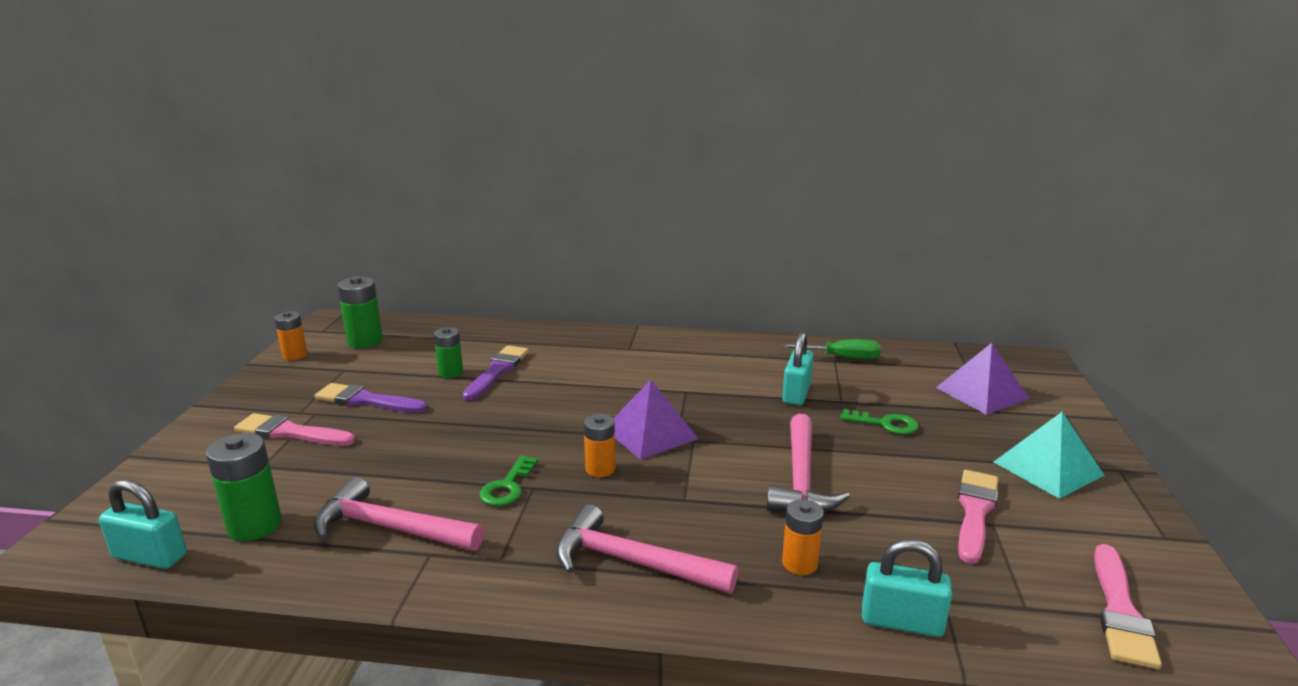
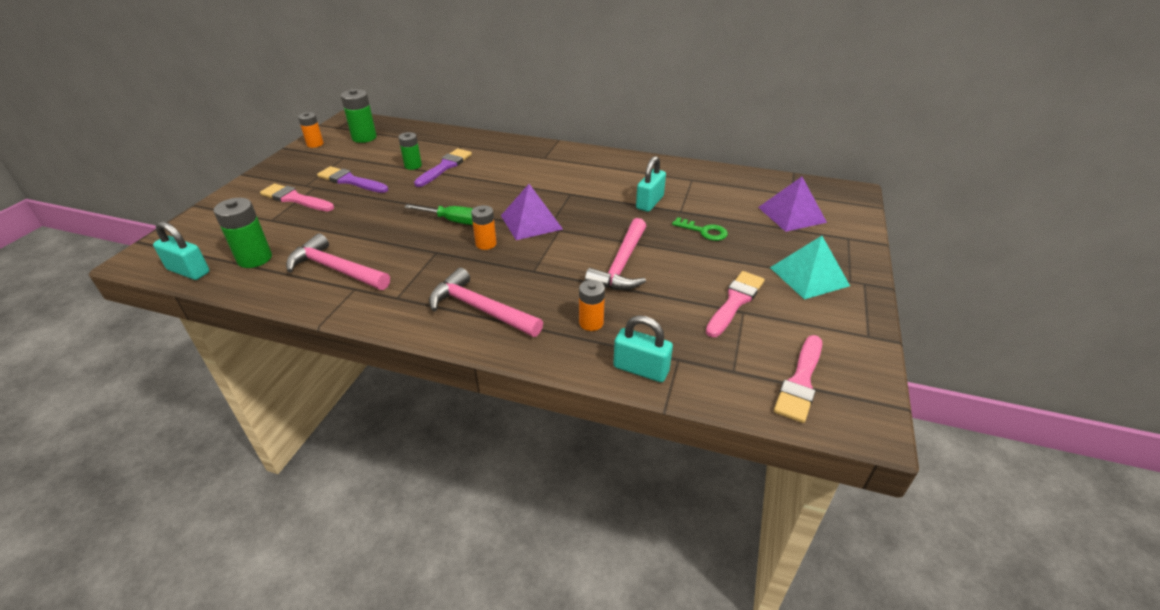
camera: 10 degrees right, 15 degrees up
green key [480,455,538,506] -> none
green screwdriver [781,339,881,359] -> green screwdriver moved to [404,204,473,225]

